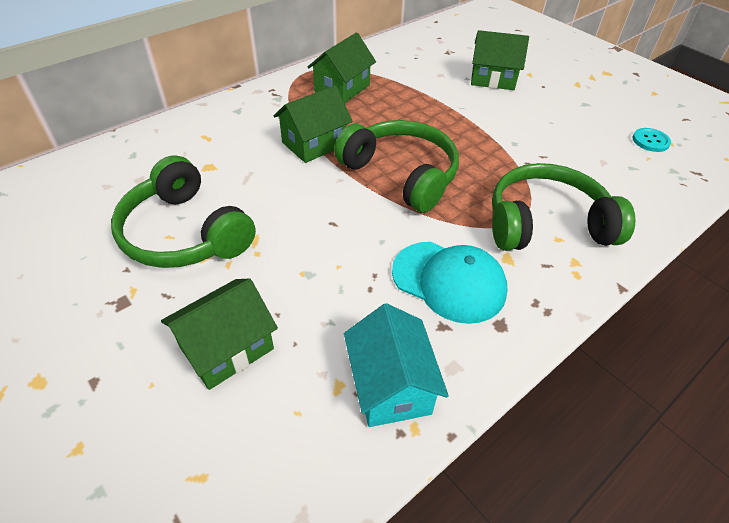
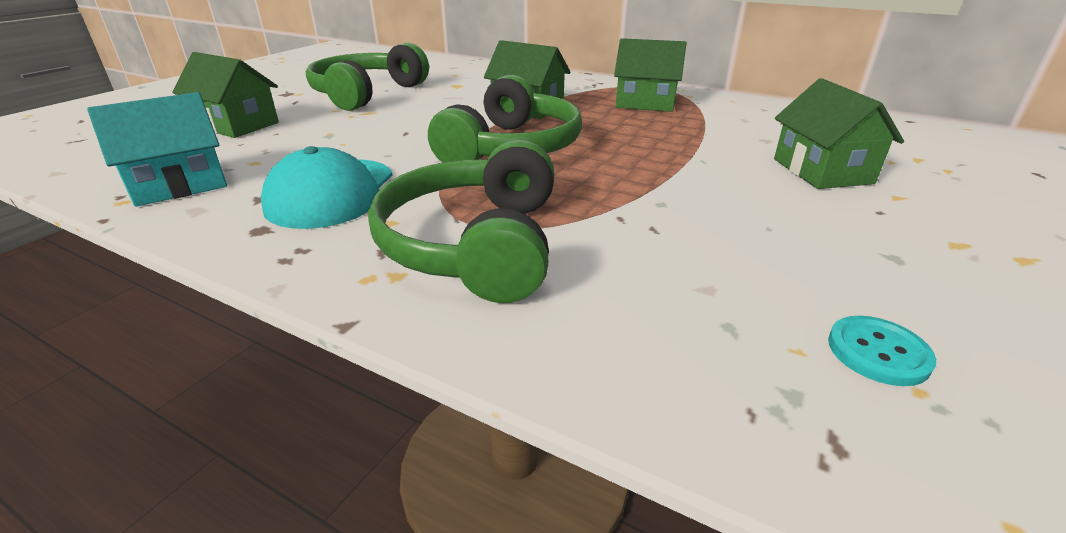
camera: 70 degrees right, 15 degrees down
green headphones [492,163,635,251] -> green headphones turned 150 degrees counterclockwise [368,140,554,303]

